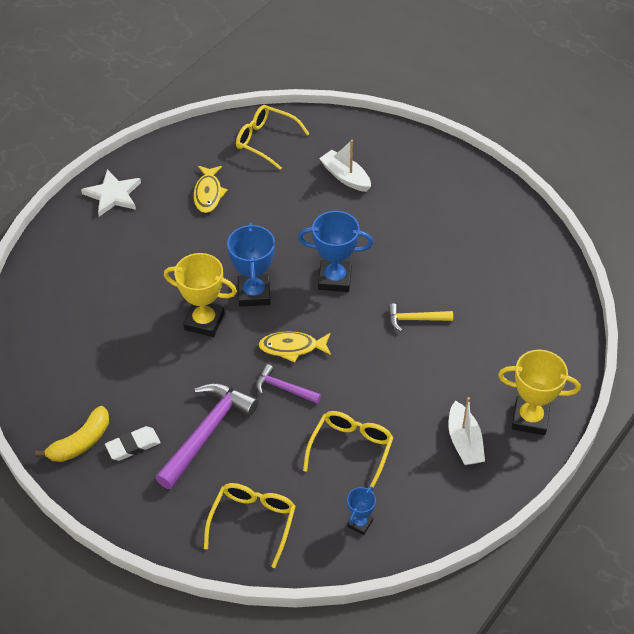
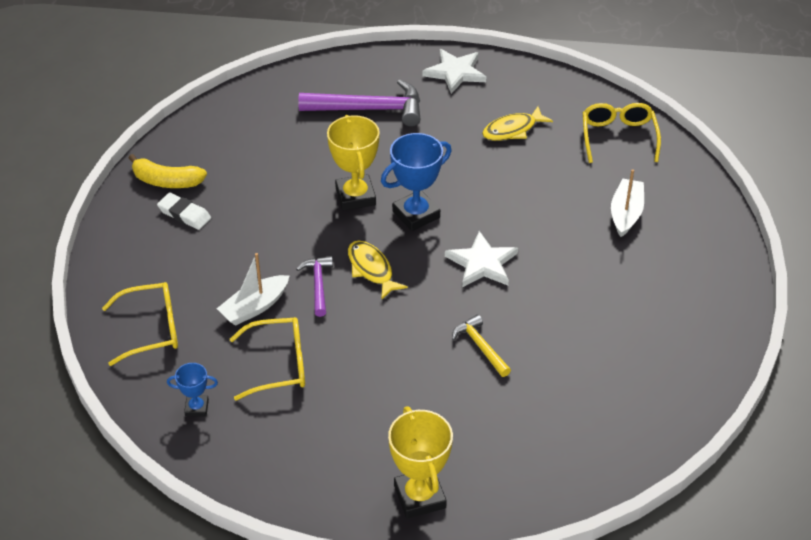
camera: 60 degrees right, 5 degrees down
purple hammer [155,383,258,489] -> purple hammer moved to [298,80,420,127]
blue trophy [298,211,373,292] -> white star [445,231,518,287]
white boat [448,397,485,465] -> white boat moved to [217,253,290,326]

